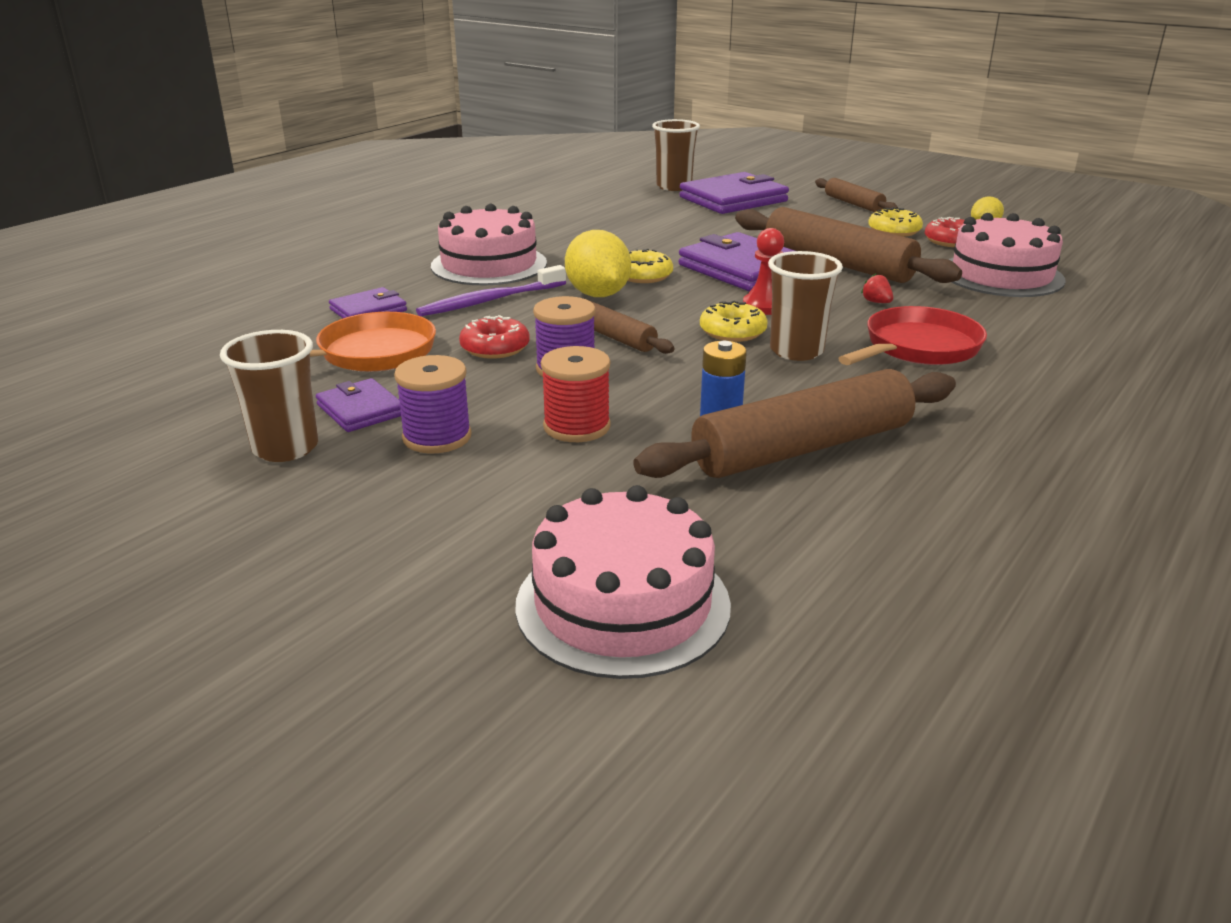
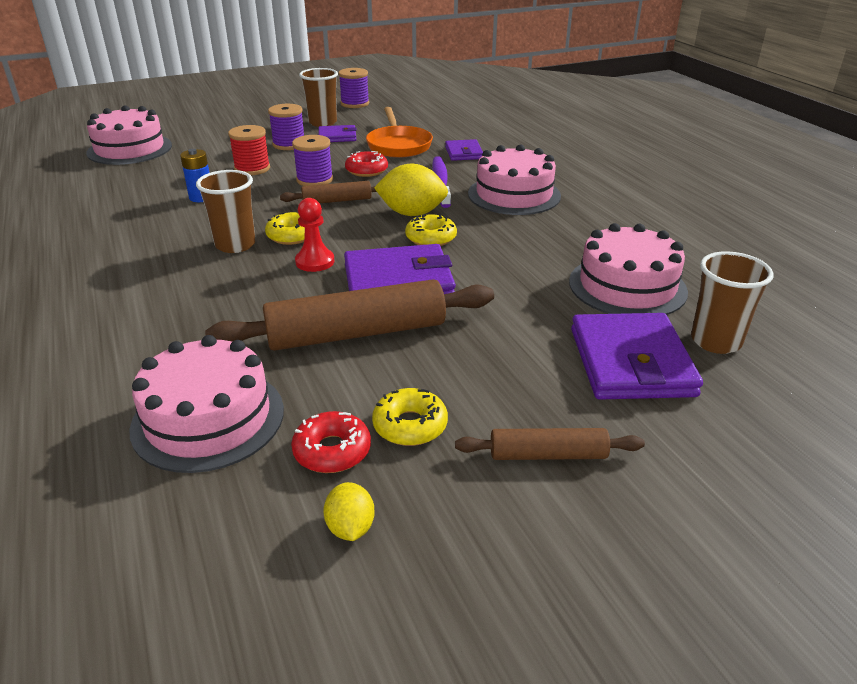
camera: 120 degrees right, 5 degrees up
brown rolling pin [633,369,956,478] -> none
red pan [838,306,987,365] -> none
red strawberry [861,274,893,303] -> none
none -> purple spool [339,68,369,108]
none -> pink cake [569,223,688,315]

